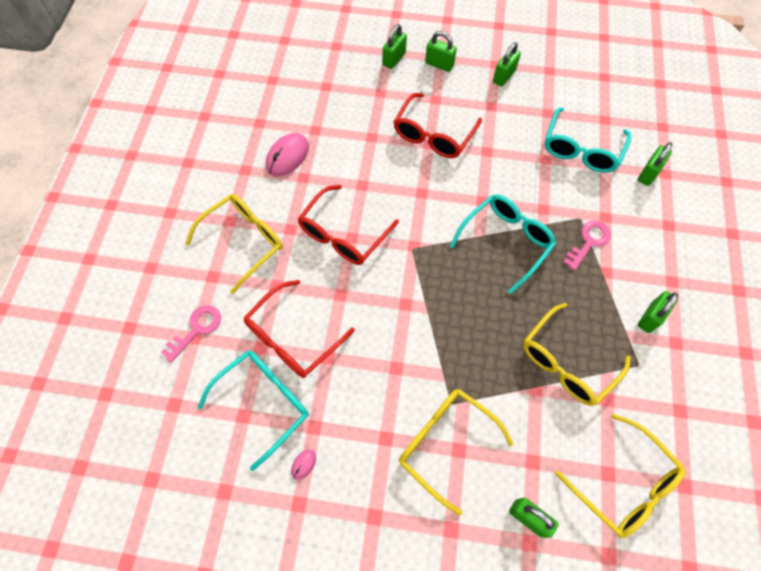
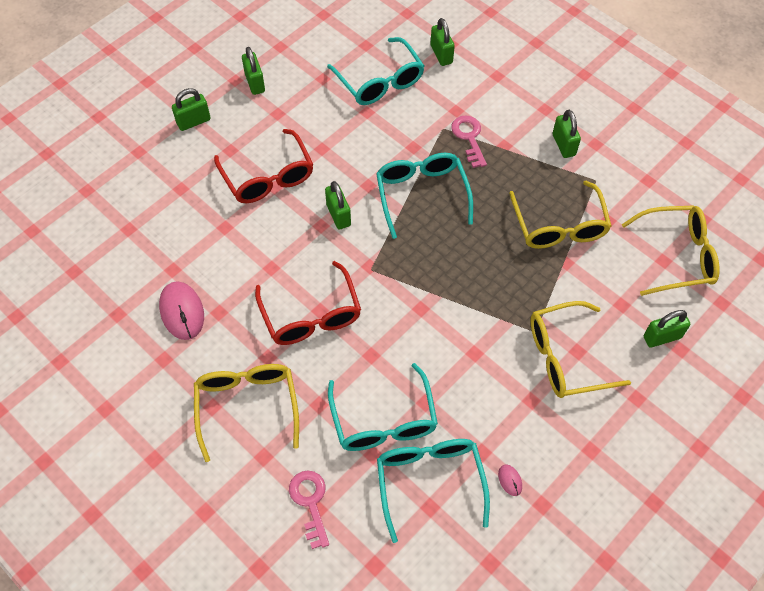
camera: 55 degrees left, 5 degrees down
red glasses [243,280,355,378] -> turquoise glasses [328,363,438,451]
green padlock [383,24,407,69] -> green padlock moved to [325,181,351,229]

